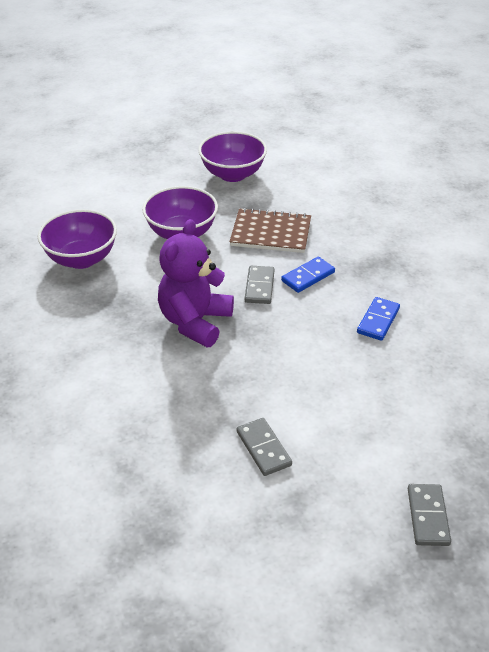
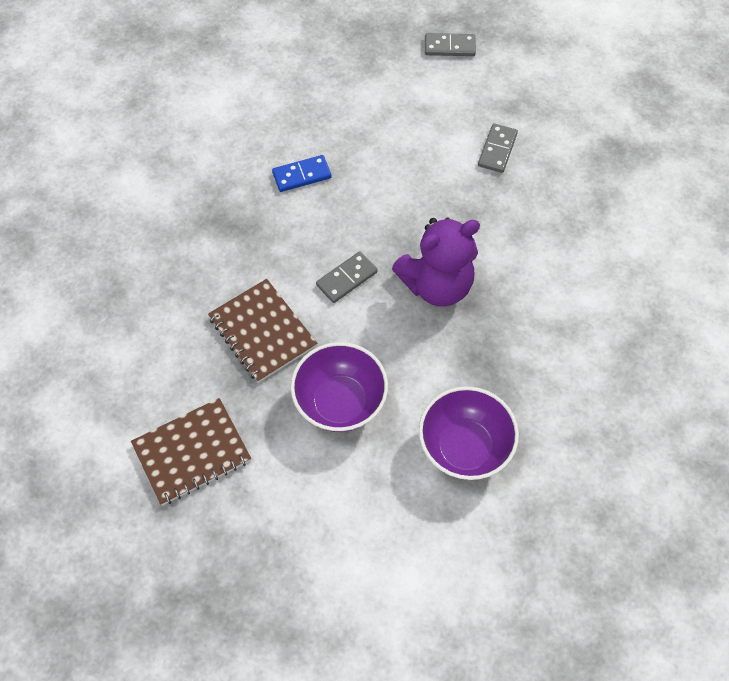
camera: 135 degrees left, 20 degrees up
purple bowl [198,131,267,182] -> brown notebook [131,398,251,506]
blue domino [281,257,335,293] -> none
grey domino [408,484,451,546] -> grey domino turned 45 degrees clockwise [425,33,476,56]

